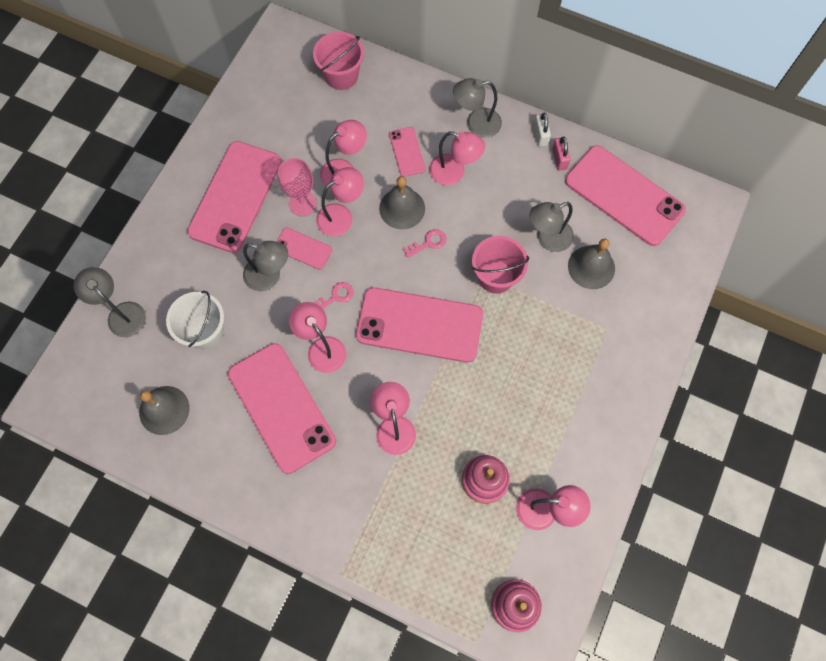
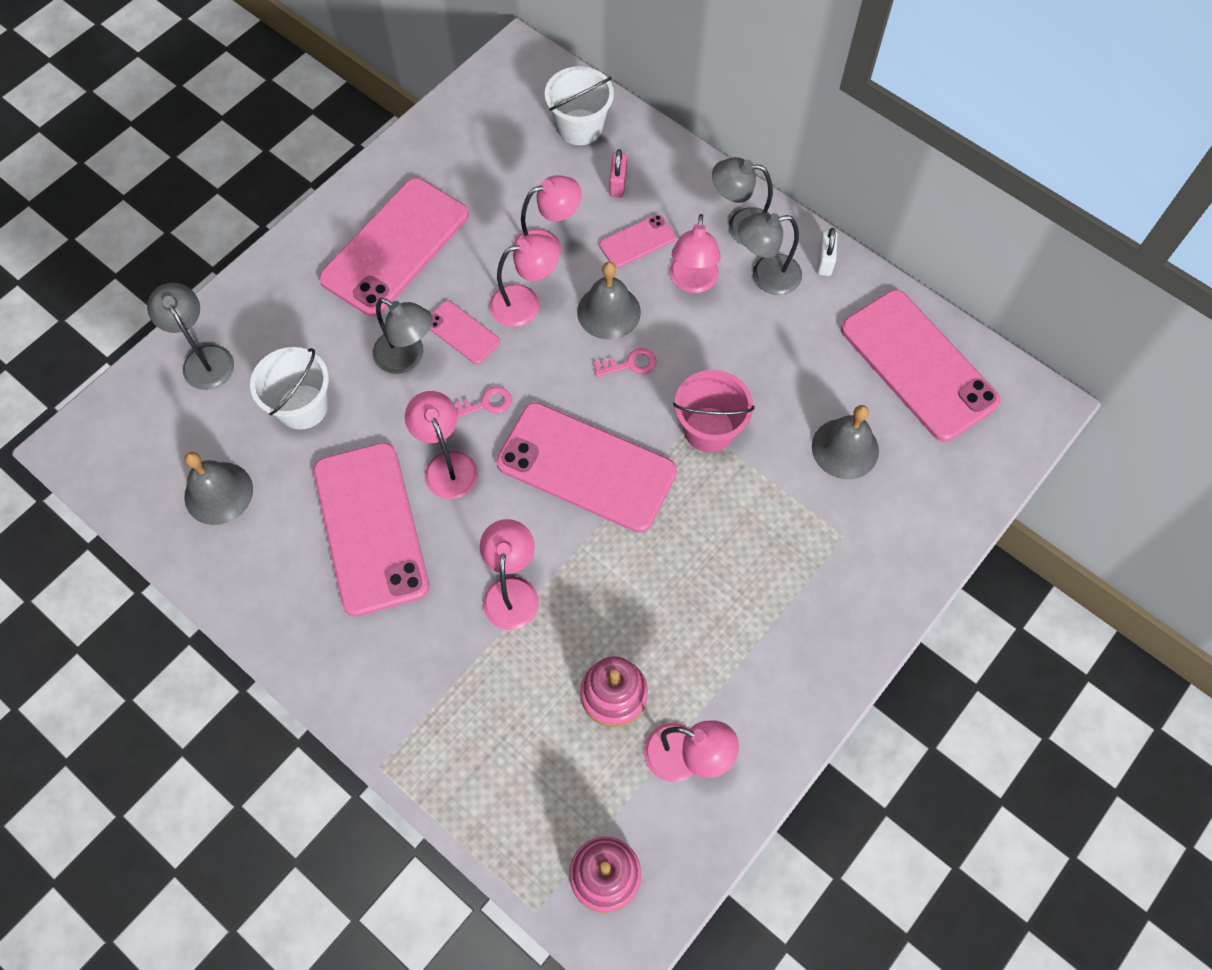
camera: 15 degrees right, 5 degrees down
pink goblet [278,158,316,216] -> none
pink bucket [313,32,364,90] -> white bucket [545,66,614,145]
pink phone [389,127,426,177] -> pink phone turned 60 degrees clockwise [599,214,676,268]
pink lamp [429,131,485,185] -> pink lamp turned 60 degrees clockwise [670,214,721,293]
grey lamp [530,202,574,252] -> grey lamp moved to [738,213,802,295]
pink padlock [552,137,571,171] -> pink padlock moved to [610,149,627,197]

